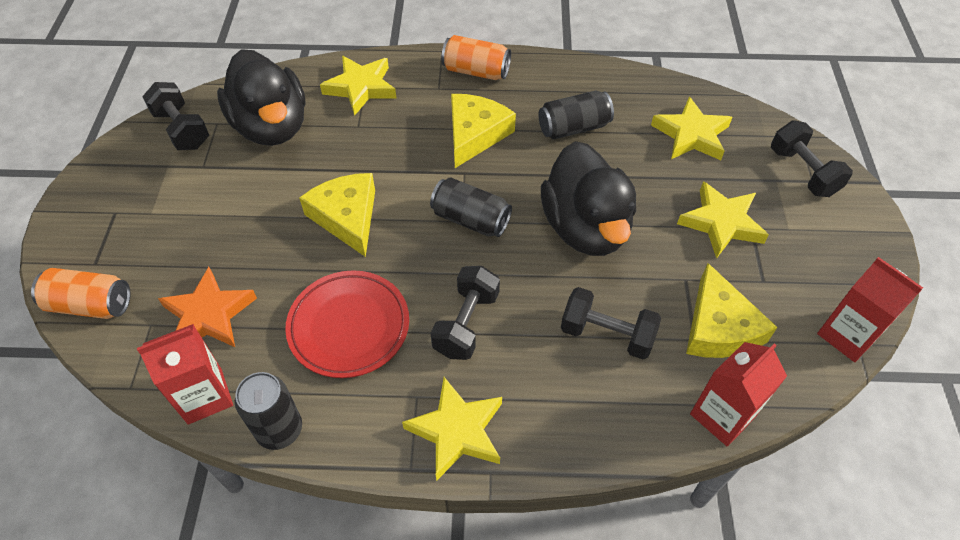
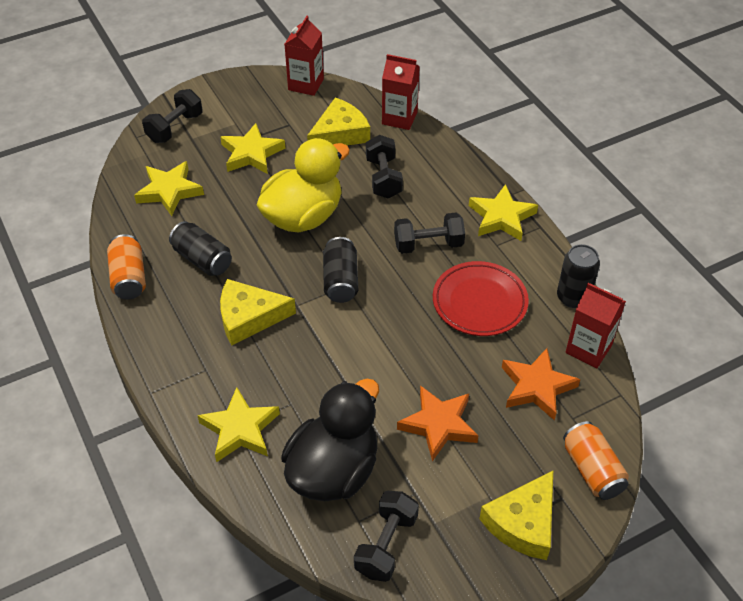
camera: 120 degrees left, 5 degrees down
yellow cheese [299,173,375,257] -> yellow cheese moved to [480,471,553,560]
orange can [441,35,511,80] -> orange can moved to [107,234,146,300]
black duck [541,141,636,256] -> yellow duck [257,138,350,232]
none -> orange star [397,385,479,461]

